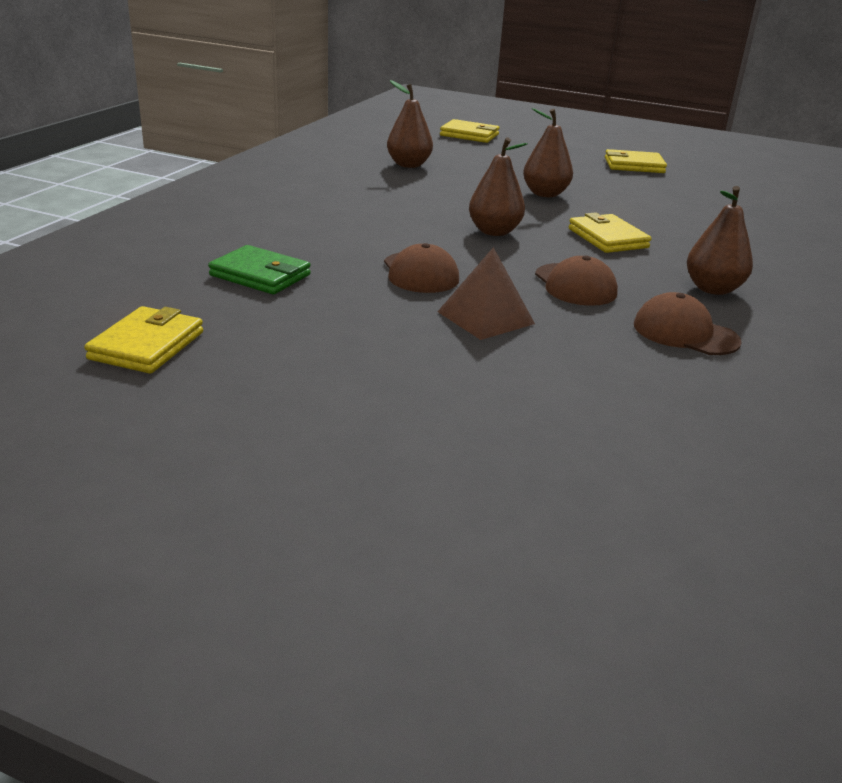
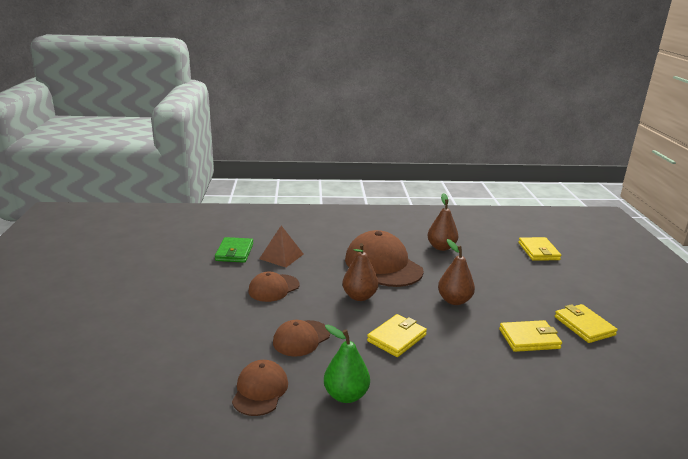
camera: 65 degrees right, 5 degrees down
yellow wallet [84,306,203,374] -> yellow wallet moved to [499,320,562,352]
brown pyramid [438,247,535,340] -> brown pyramid moved to [259,226,304,267]
brown pear [687,186,753,295] -> green pear [324,325,370,403]
none -> brown cap [345,230,424,287]

